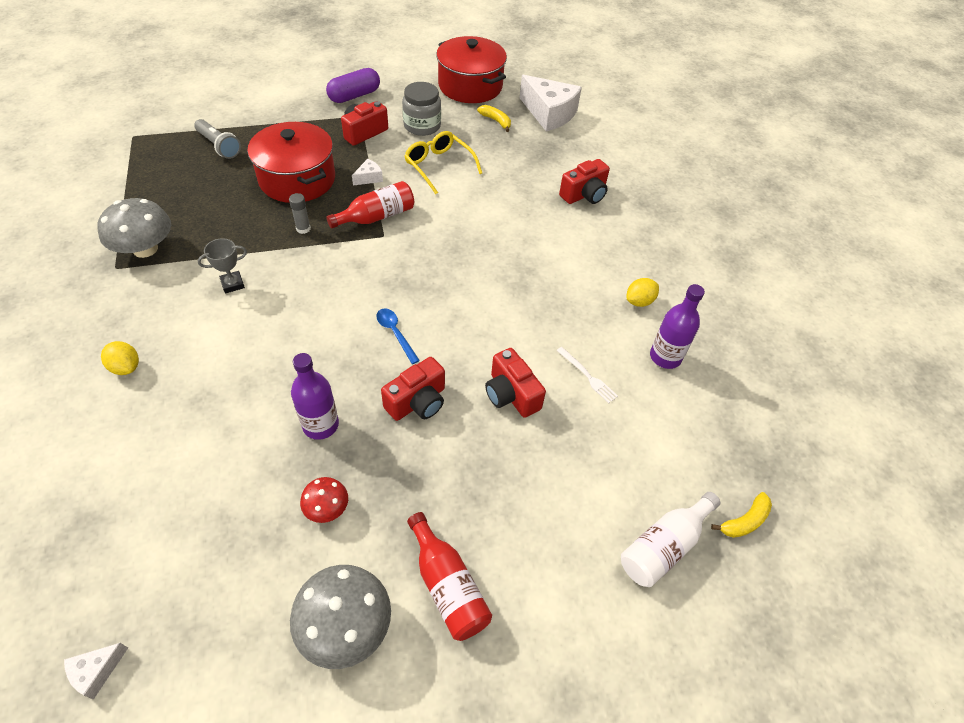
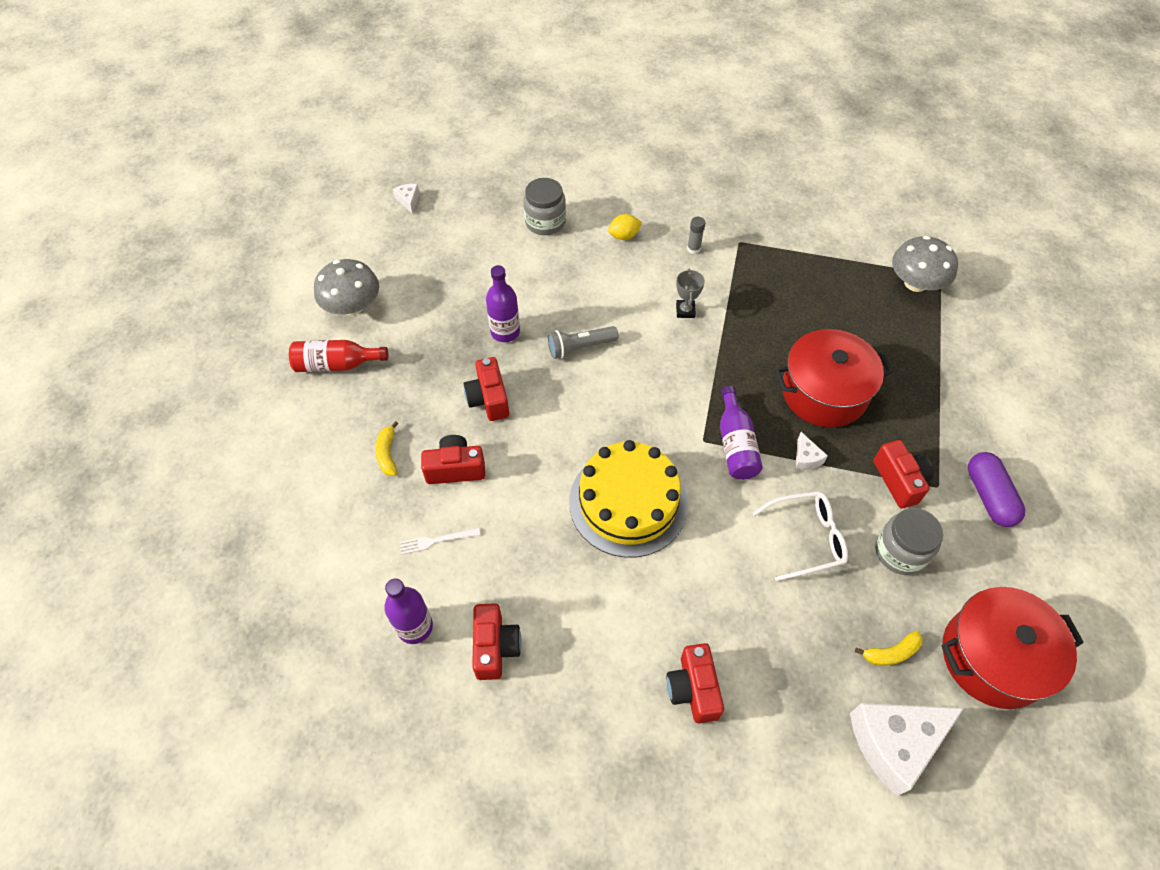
camera: 120 degrees right, 5 degrees up
grey mushroom [97,198,171,258] -> grey mushroom moved to [892,236,958,292]
grey flashlight [194,119,241,159] -> grey flashlight moved to [548,326,619,359]
grey glue stick [289,193,311,234] -> grey glue stick moved to [687,217,705,254]
red mushroom [300,477,348,523] -> none
red bottle [326,181,414,229] -> purple bottle [720,386,763,480]
blue spoon [376,308,420,364] -> none
yellow glasses [404,131,482,194] -> white glasses [753,491,848,581]
white bottle [621,492,721,587] -> none
yellow lemon [627,278,659,307] -> red camera [472,603,522,680]
yellow banana [711,492,772,538] -> yellow banana moved to [375,421,398,476]
none -> grey jar [523,178,566,235]
none -> yellow cake [569,440,688,558]

